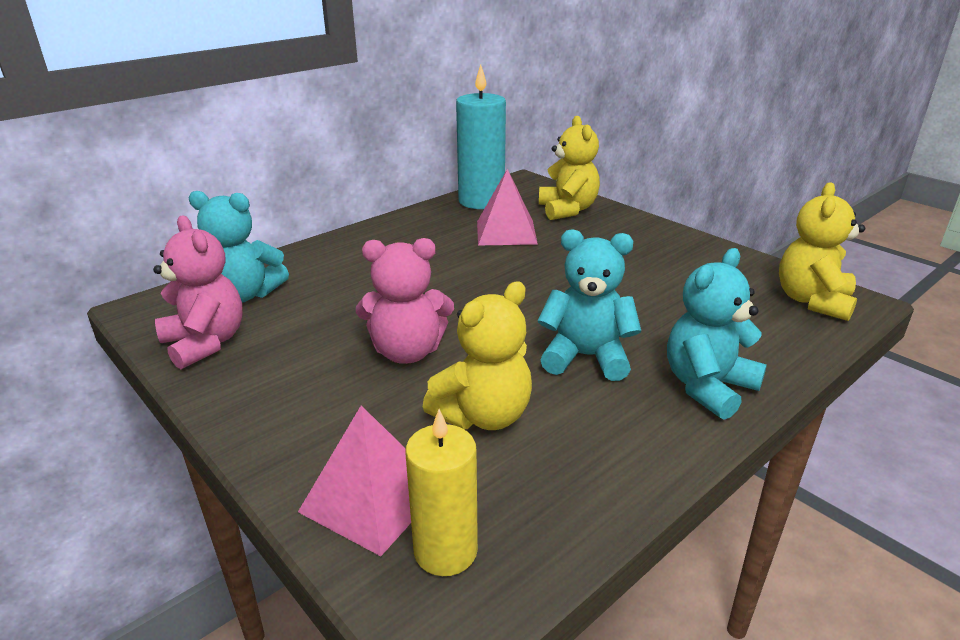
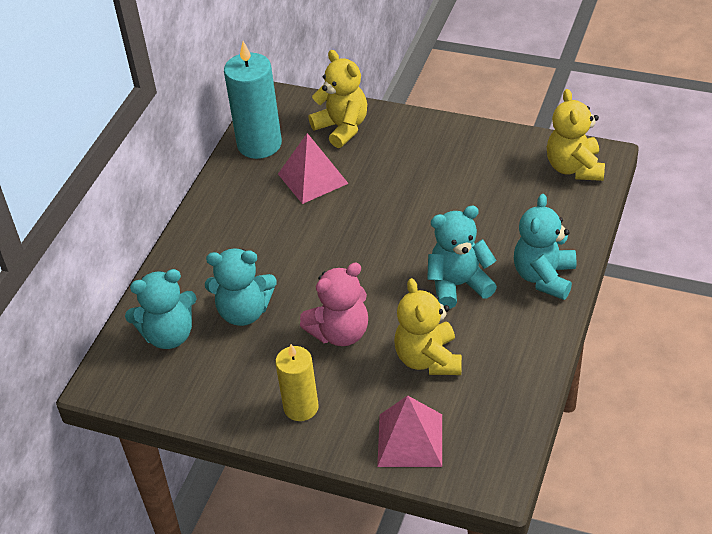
camera: 25 degrees left, 15 degrees up
pink teddy bear [153,215,243,369] -> none
yellow candle [405,409,478,576] -> yellow candle moved to [275,344,319,421]
yellow teddy bear [423,281,532,430] -> yellow teddy bear turned 150 degrees clockwise [394,278,462,375]
none -> turquoise teddy bear [205,248,277,326]

